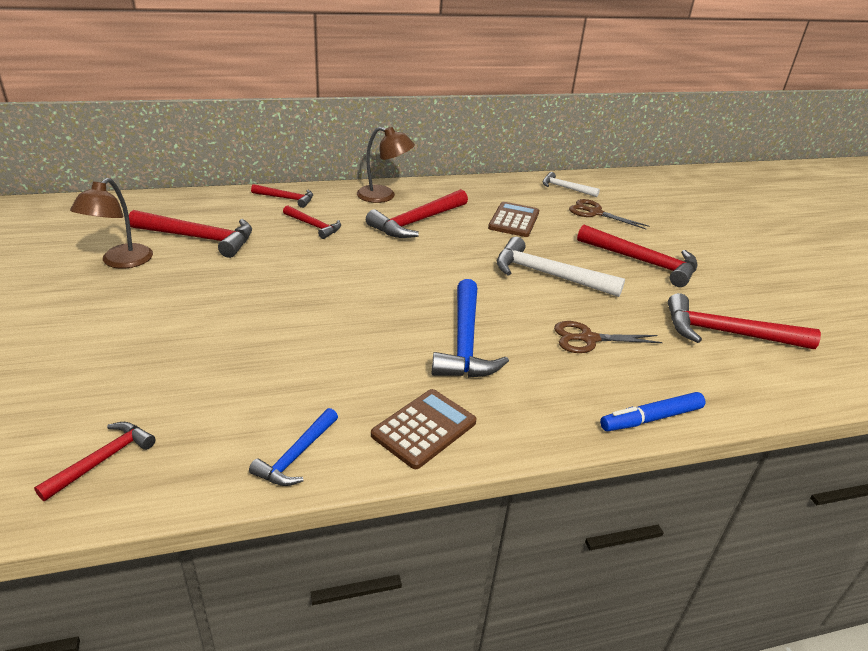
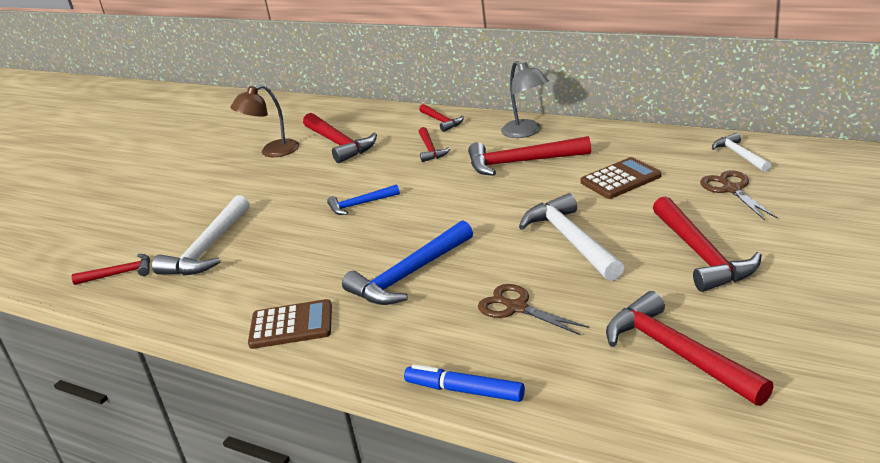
camera: 50 degrees right, 5 degrees down
blue hammer [249,408,338,486] -> blue hammer moved to [327,184,400,215]
brown lamp [357,126,415,203] -> grey lamp [501,61,549,138]
none -> white hammer [152,195,250,276]

